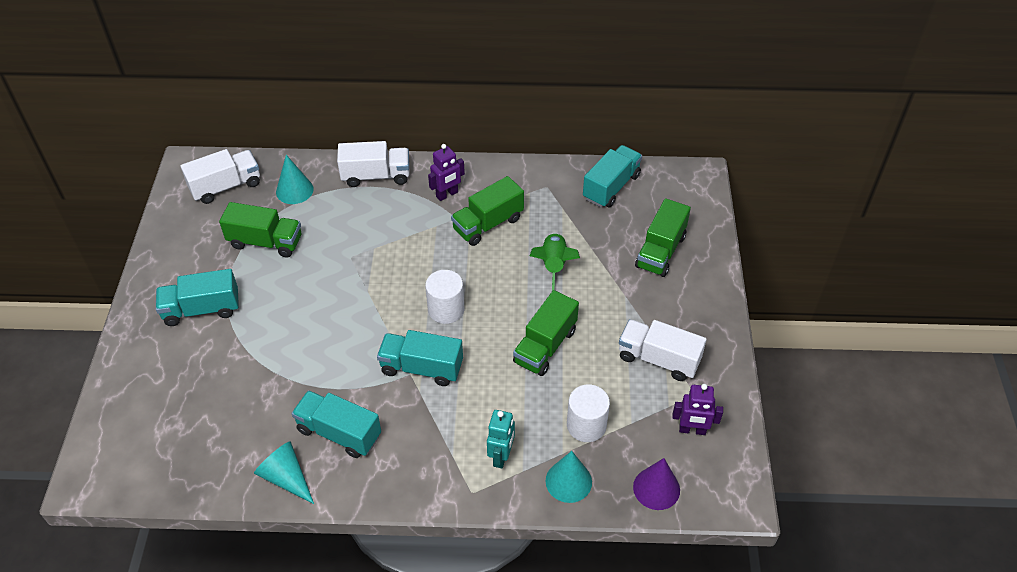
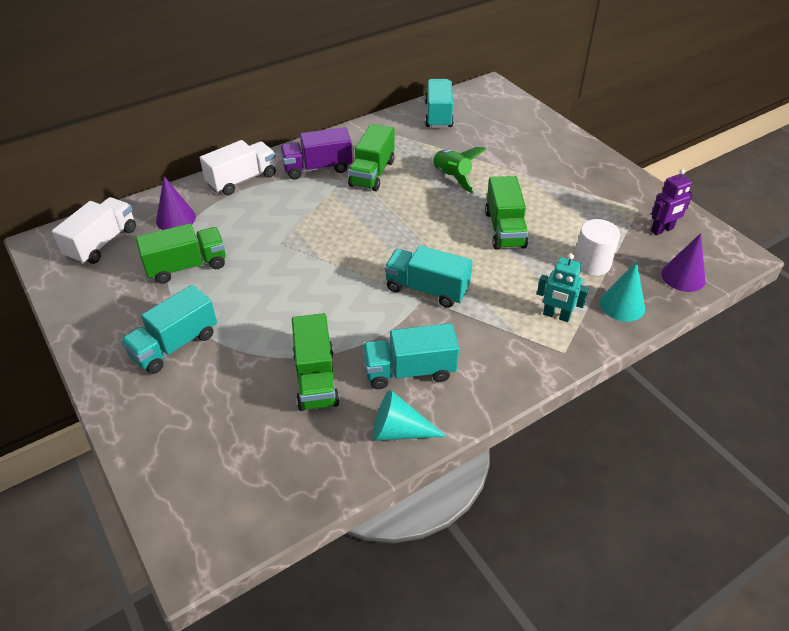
camera: 35 degrees left, 5 degrees down
turquoise cone [276,155,314,204] -> purple cone [156,176,196,230]
turquoise truck [377,330,463,386] -> turquoise truck turned 45 degrees clockwise [384,246,473,308]
white cylinder [425,270,464,324] -> none
purple robot [428,144,465,201] -> purple truck [280,127,352,180]
turquoise robot [487,410,515,468] -> turquoise robot turned 135 degrees clockwise [537,253,589,322]
white truck [619,319,707,381] -> none
green truck [635,198,691,277] -> green truck moved to [292,313,340,411]

